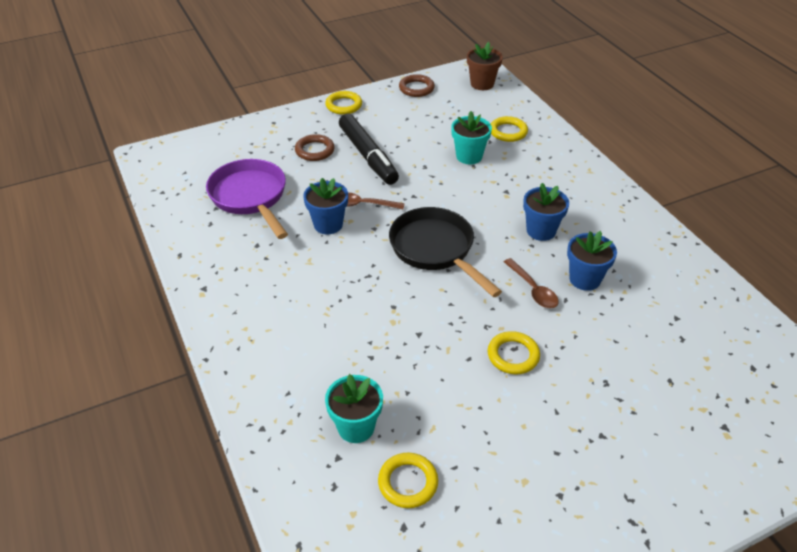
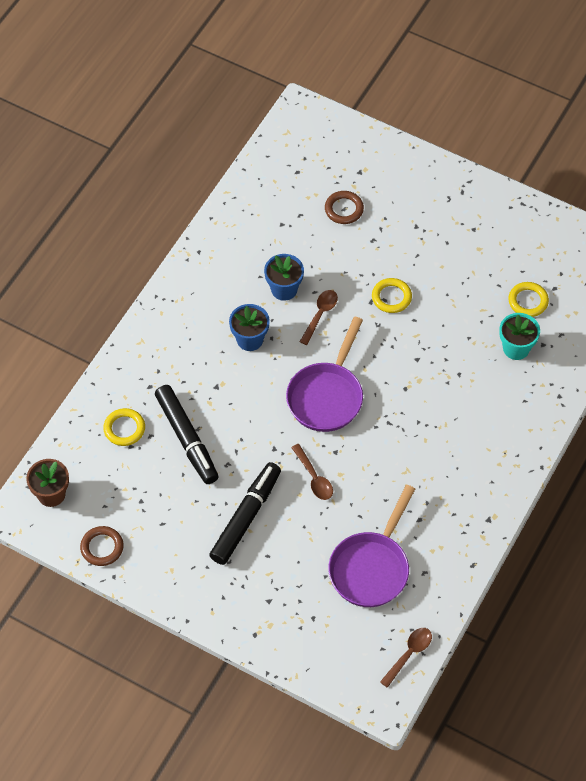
camera: 125 degrees left, 15 degrees up
brown ring [295,134,335,161] -> brown ring moved to [325,191,364,224]
blue flower pot [303,178,348,235] -> none
yellow ring [325,91,362,115] -> none
black pan [389,207,502,297] -> purple pan [286,317,363,432]
turquoise flower pot [451,111,492,164] -> black marker [155,385,218,484]
none -> brown spoon [380,628,432,688]

